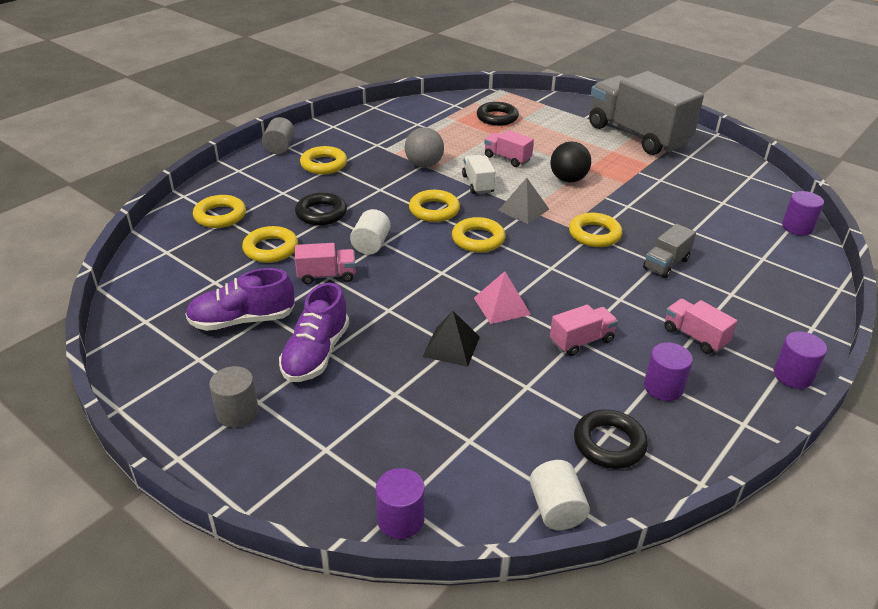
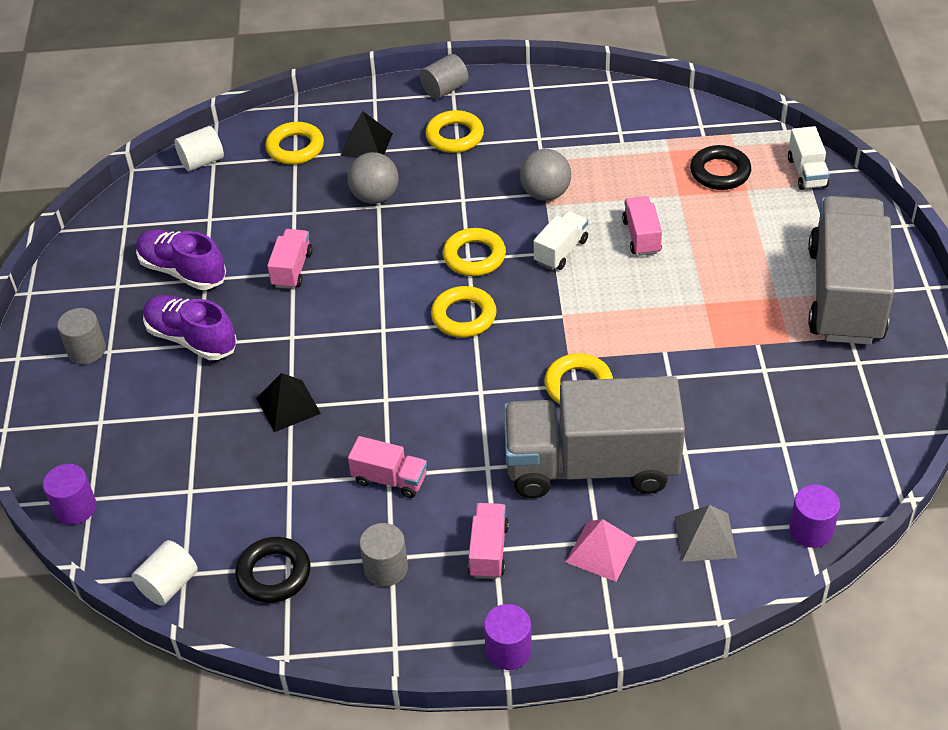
camera: 50 degrees right, 10 degrees up
yellow ring [242,226,298,263] -> none
purple shoe [279,283,349,382] -> purple shoe turned 60 degrees clockwise [143,295,237,360]
black ring [295,193,347,226] -> grey ball [347,152,399,204]
pink truck [295,243,356,285] -> pink truck turned 120 degrees counterclockwise [267,229,313,289]
white cylinder [350,209,391,255] -> white cylinder moved to [175,126,224,171]
pink pyramid [474,271,531,324] -> pink pyramid moved to [566,519,637,582]
grey pyramid [498,178,549,224] -> grey pyramid moved to [674,505,737,562]
black ball [550,141,591,183] -> none
grey truck [643,224,696,278] -> grey truck [504,376,685,498], size x2.35
purple cylinder [644,342,693,401] -> grey cylinder [359,523,408,586]
none -> black pyramid [340,111,393,158]
none -> white truck [788,126,830,190]

